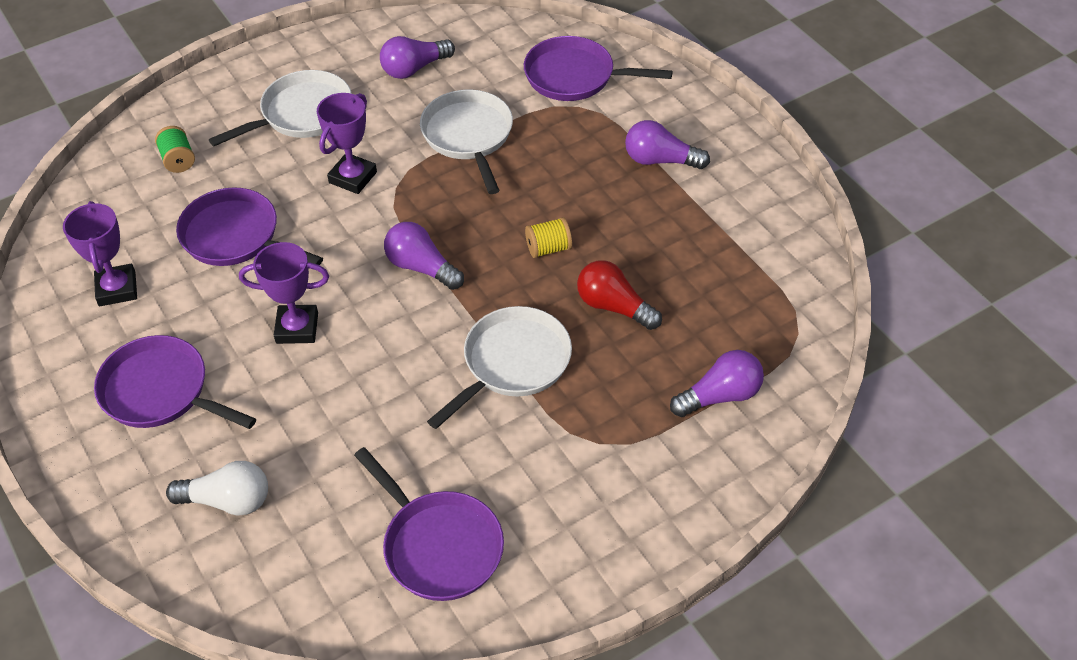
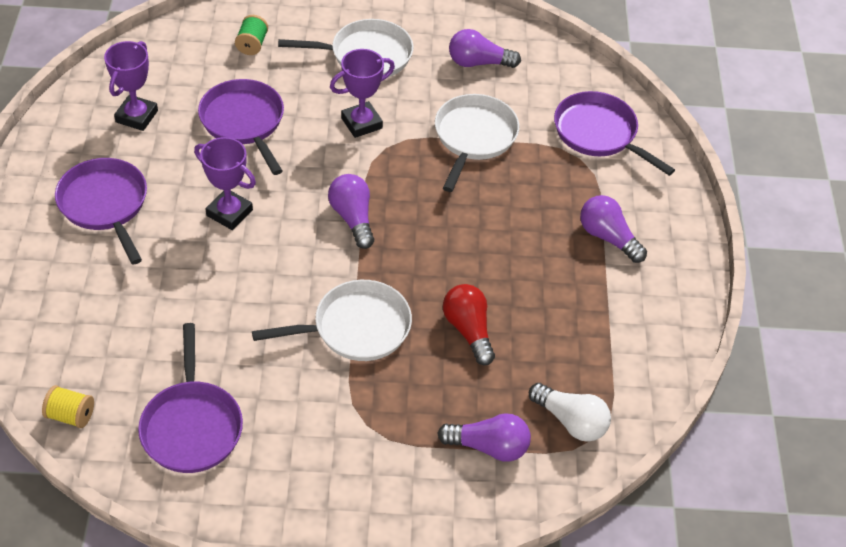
camera: 30 degrees right, 0 degrees up
white light bulb [166,461,268,516] -> white light bulb moved to [529,383,611,442]
yellow spool [525,217,572,258] -> yellow spool moved to [42,385,94,428]

